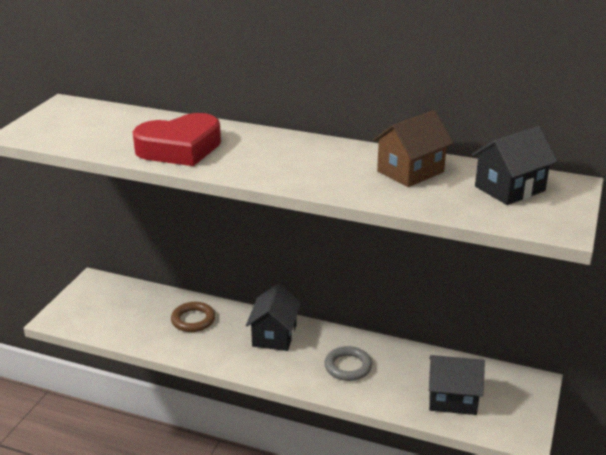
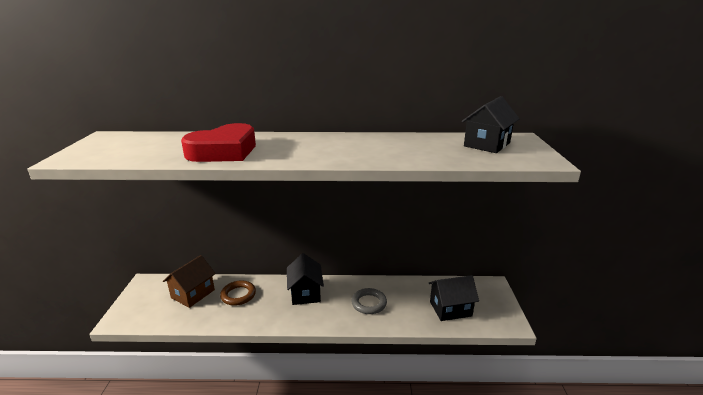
camera: 20 degrees left, 5 degrees down
brown house [372,110,453,187] -> brown house moved to [163,255,216,308]

